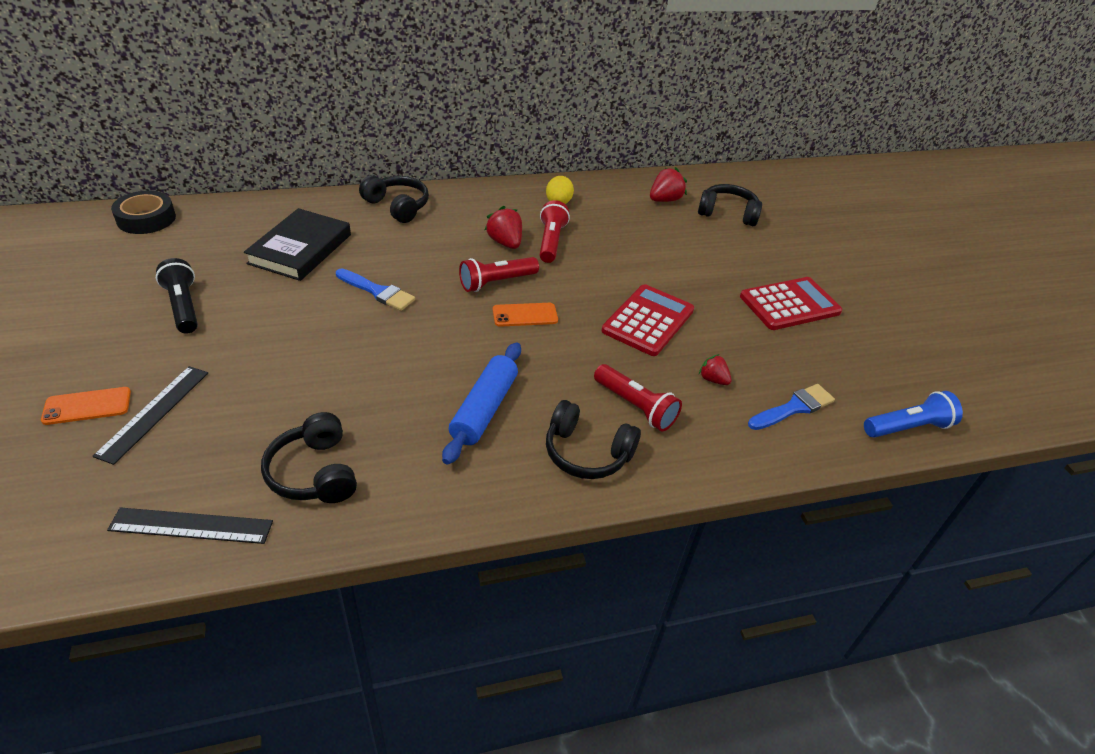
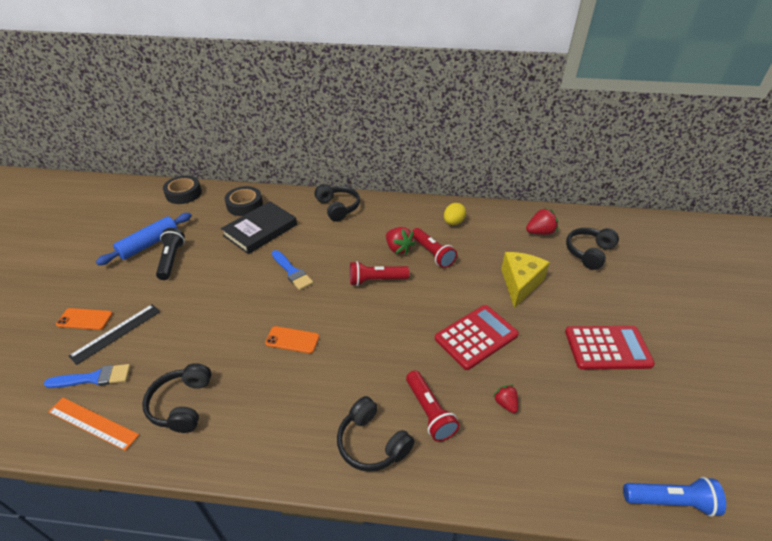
camera: 25 degrees right, 0 degrees up
black ruler [107,507,273,544] -> orange ruler [48,398,139,451]
blue rolling pin [442,342,521,465] -> blue rolling pin moved to [96,213,192,265]
red strawberry [485,206,522,249] -> red strawberry turned 150 degrees clockwise [386,227,415,255]
orange phone [493,303,558,327] -> orange phone moved to [265,326,319,354]
red flashlight [540,200,570,263] -> red flashlight turned 120 degrees clockwise [413,228,457,268]
black headphones [698,184,762,226] -> black headphones turned 90 degrees counterclockwise [566,228,619,270]
blue brush [748,384,835,430] -> blue brush moved to [44,364,131,388]
none -> black tape [224,186,263,216]
none -> yellow cheese [501,252,550,308]

